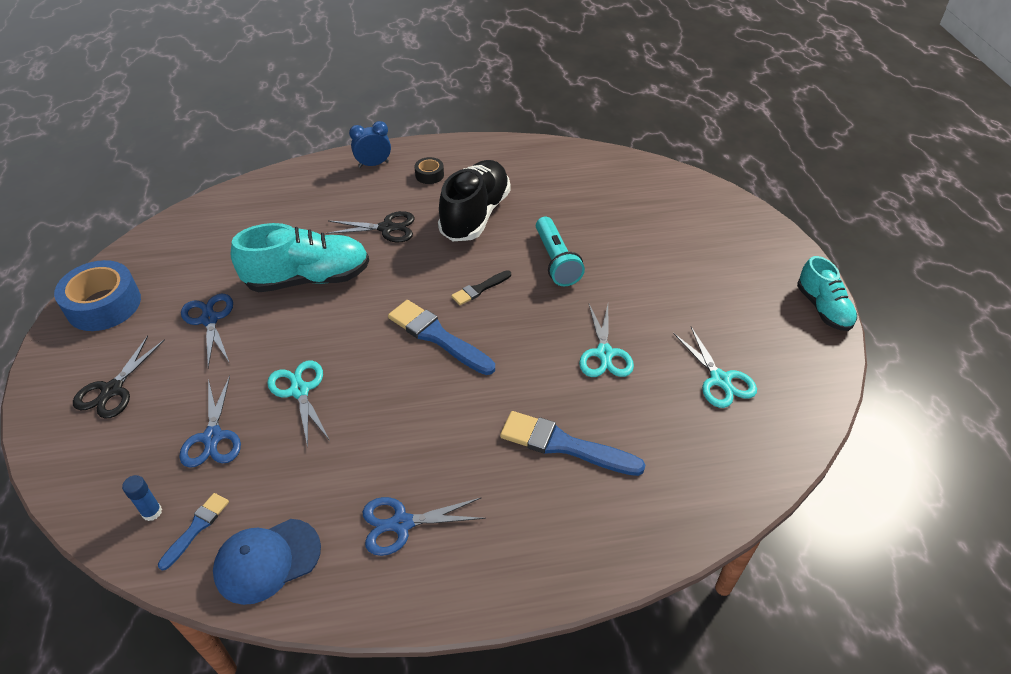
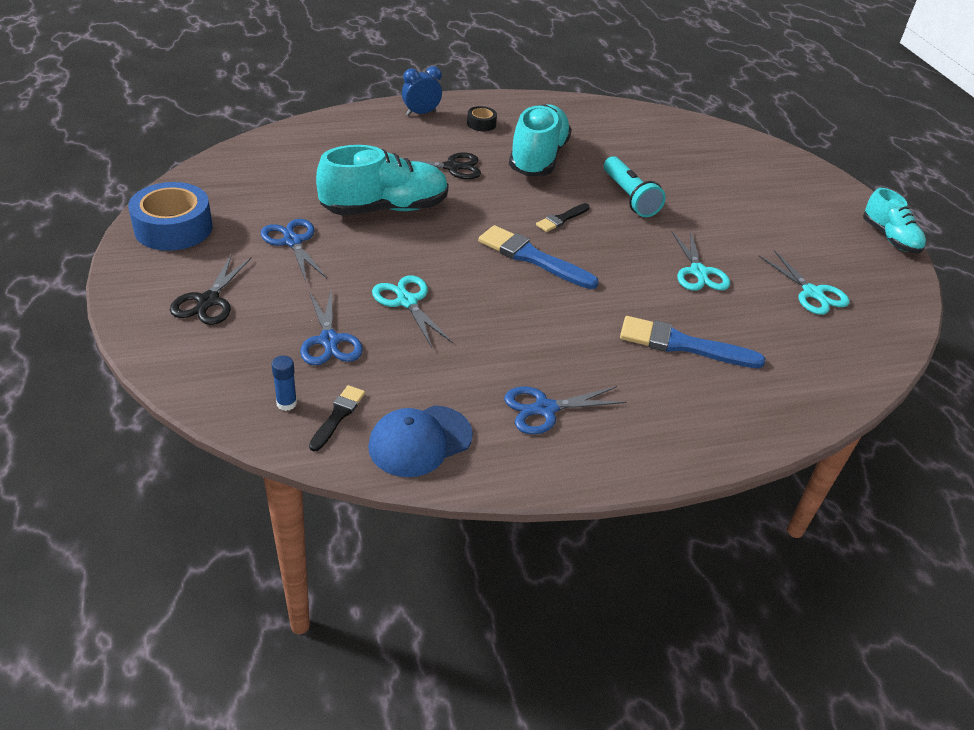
camera: 10 degrees left, 5 degrees down
blue brush [158,493,229,571] -> black brush [309,385,365,451]
black shoe [438,160,511,241] -> turquoise shoe [509,104,572,176]

